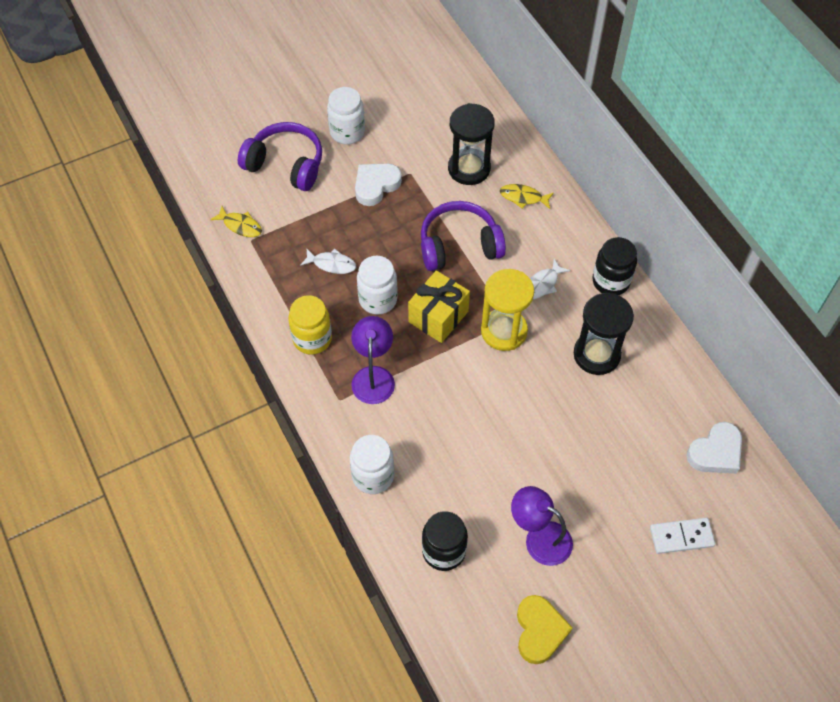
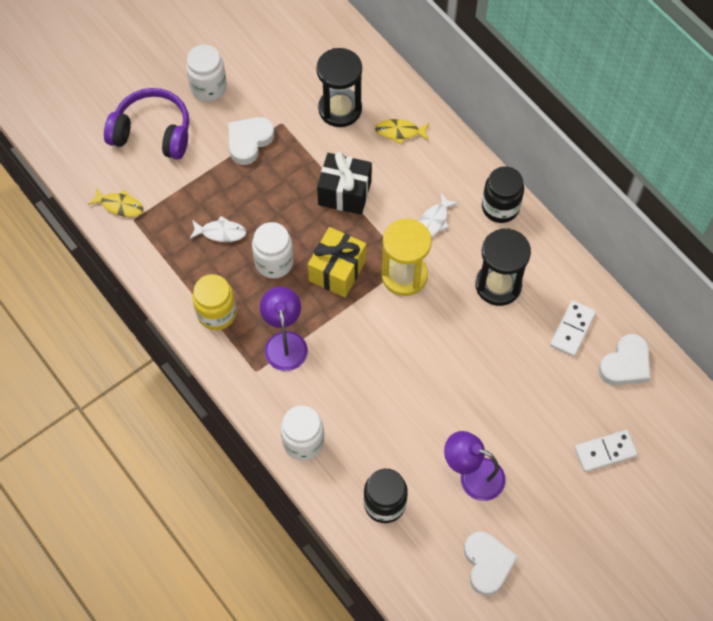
camera: 10 degrees left, 5 degrees up
purple headphones [421,201,506,271] -> black gift [317,152,372,215]
yellow heart [517,595,573,664] -> white heart [464,532,518,596]
none -> white domino [550,300,596,357]

